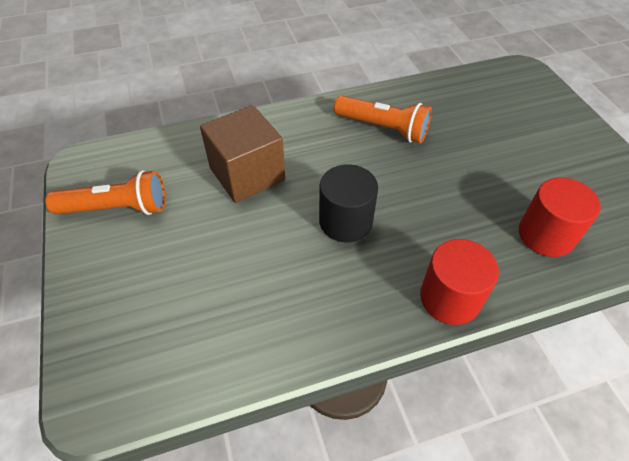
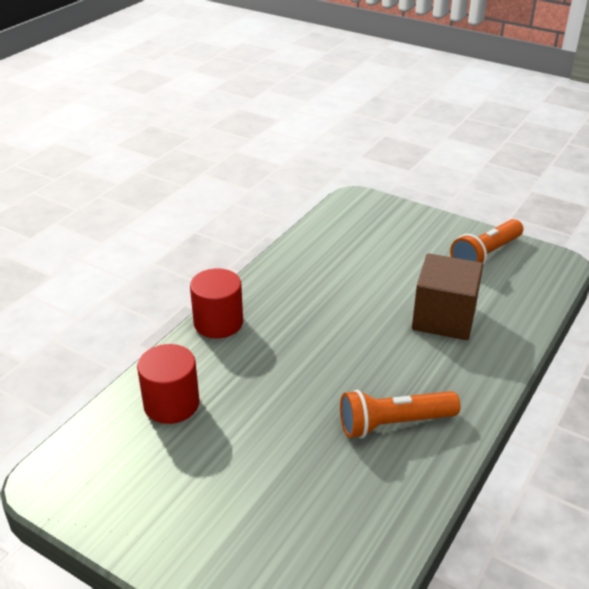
camera: 140 degrees right, 15 degrees down
black cylinder [319,164,378,243] -> none

